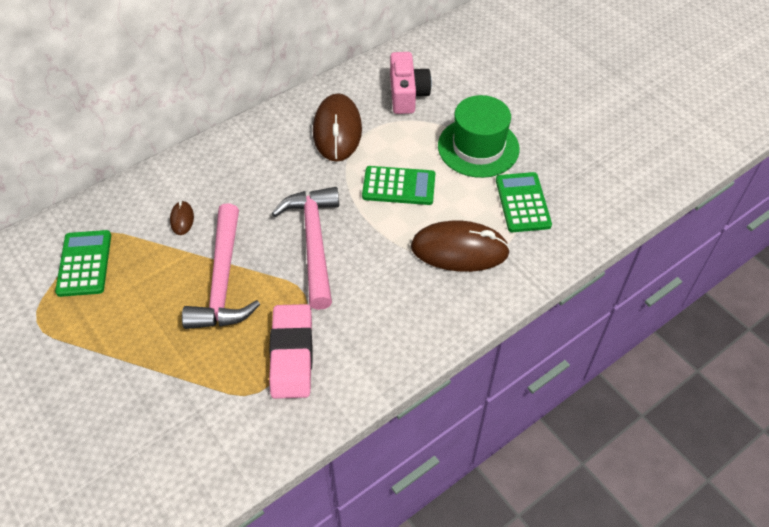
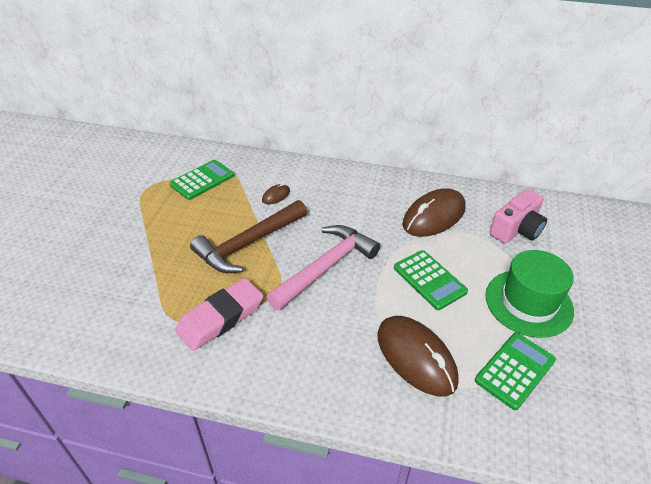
camera: 50 degrees right, 10 degrees down
pink hammer [182,204,260,329] -> brown hammer [190,200,307,273]

